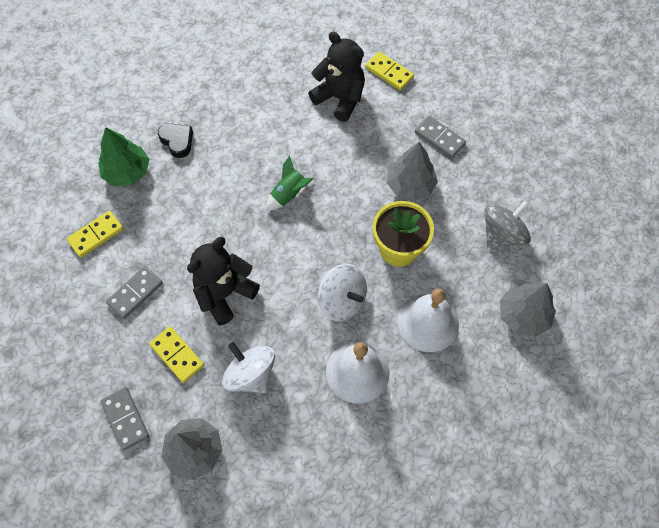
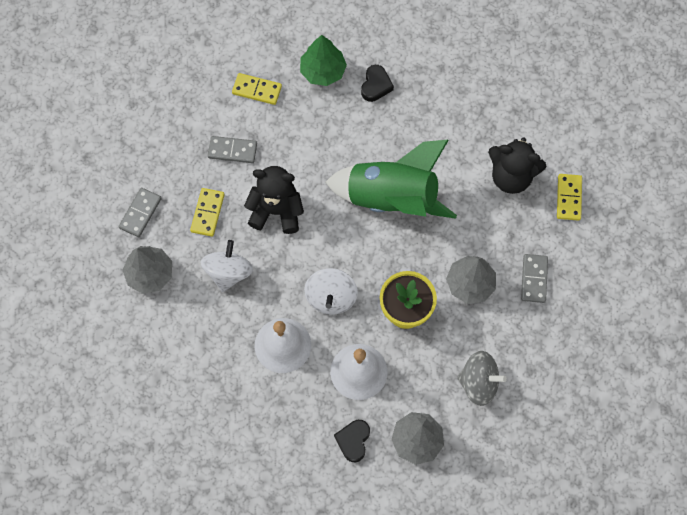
camera: 55 degrees right, 5 degrees up
green rocket [266,156,313,211] -> green rocket [326,140,457,219], size x2.40
black teddy bear [308,32,365,122] -> black teddy bear turned 105 degrees clockwise [488,137,546,194]
none -> black heart [334,420,370,462]

